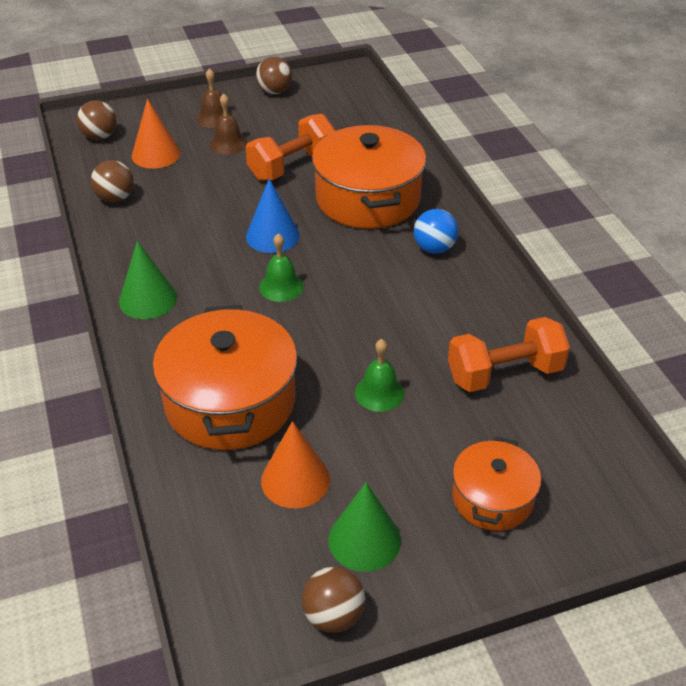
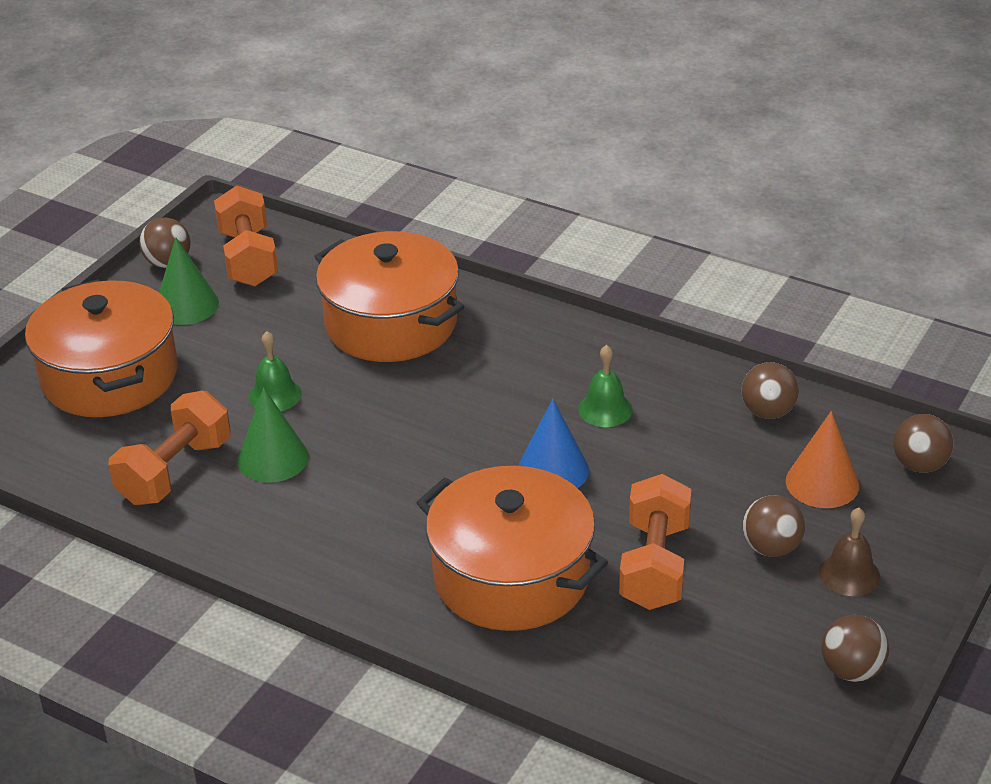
camera: 140 degrees right, 5 degrees down
green cone [119,241,177,319] -> green cone moved to [238,387,309,483]
brown bell [210,93,247,155] -> brown ball [743,495,805,557]
green bell [259,233,304,302] -> green bell moved to [578,345,633,427]
orange cone [261,421,330,508] -> none
blue ball [414,209,458,254] -> none
orange pot [452,437,541,531] -> orange pot [25,279,178,417], size x1.76
none -> orange dumbbell [214,185,278,287]

